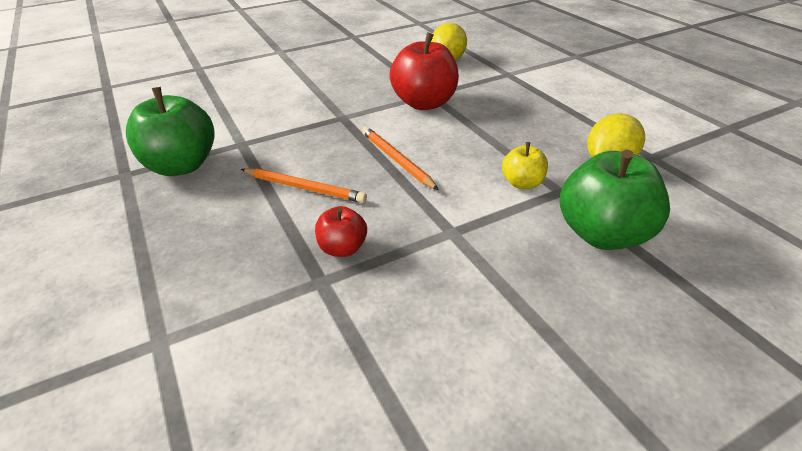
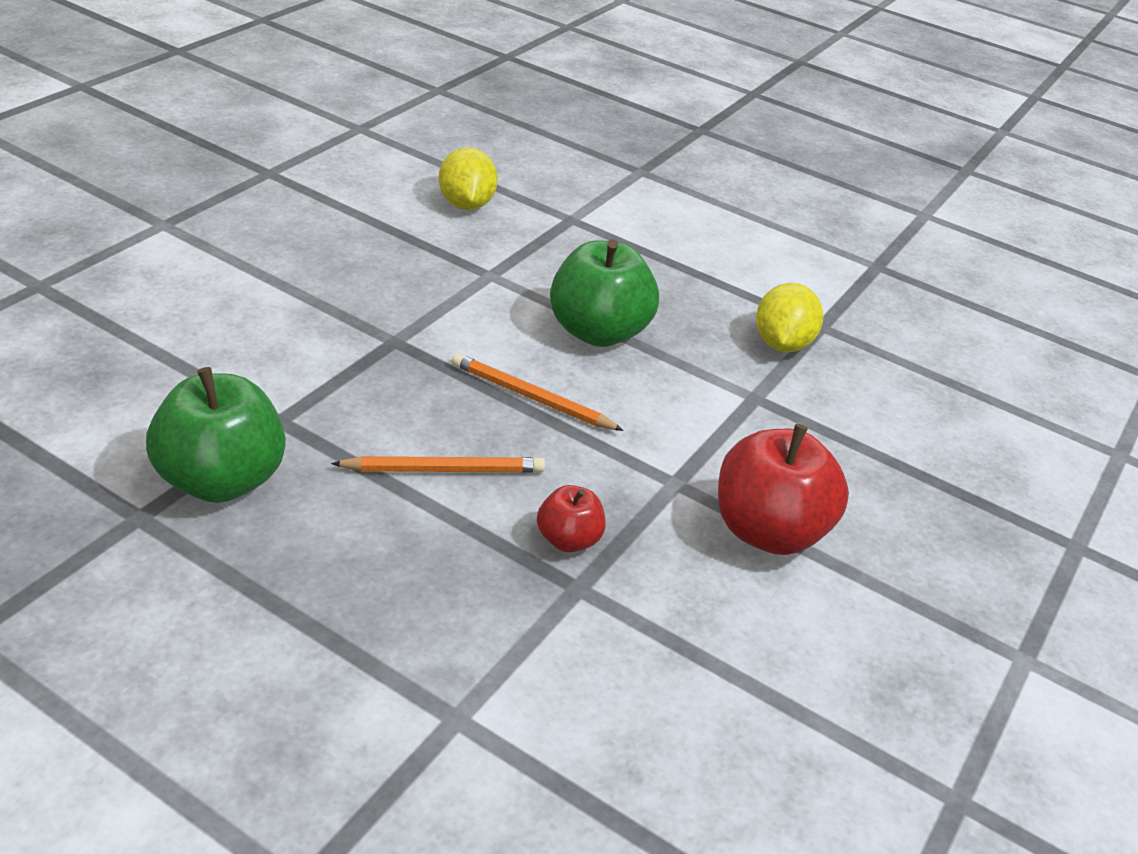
camera: 35 degrees left, 0 degrees up
red apple [389,32,459,110] -> red apple moved to [718,424,849,555]
yellow apple [502,142,548,189] -> none
green apple [559,150,670,250] -> green apple moved to [550,239,659,347]

